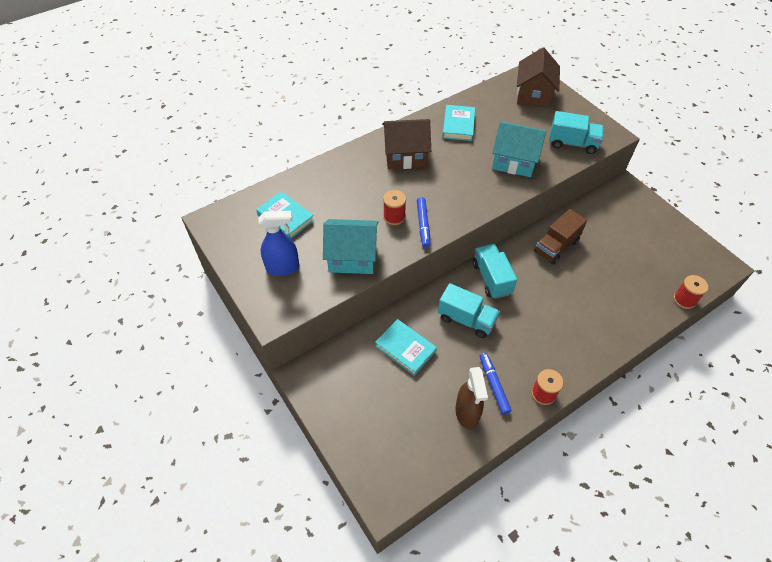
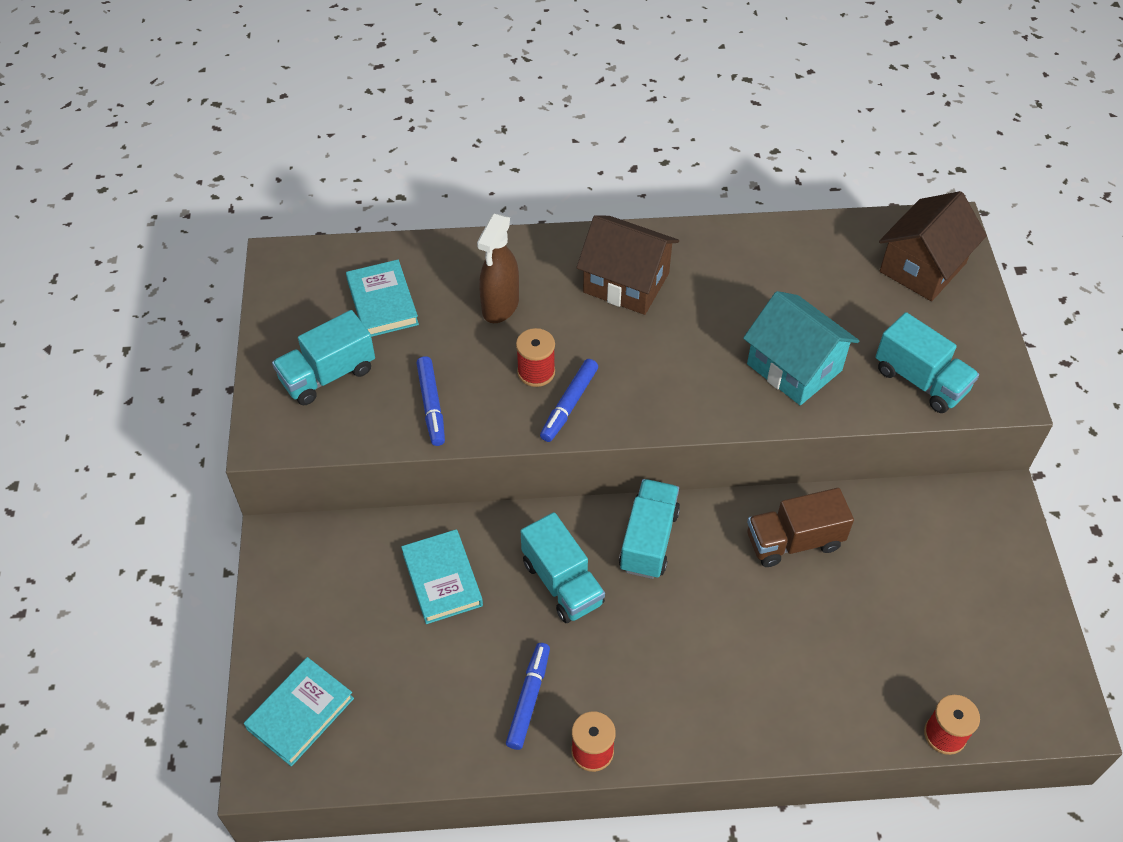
camera: 30 degrees right, 0 degrees up
blue spray bottle [259,211,299,276] -> turquoise truck [272,310,375,405]
turquoise house [323,219,378,274] -> blue marker [416,356,445,446]
turquoise book [442,105,475,141] -> turquoise book moved to [244,657,354,767]
brown spray bottle [455,367,488,430] -> brown spray bottle moved to [477,214,519,323]

